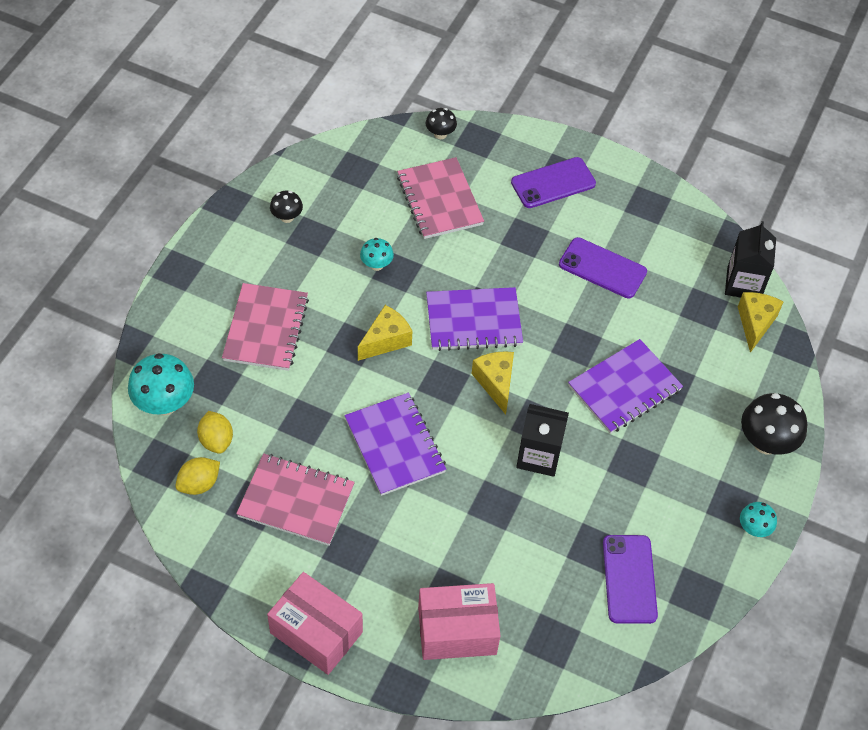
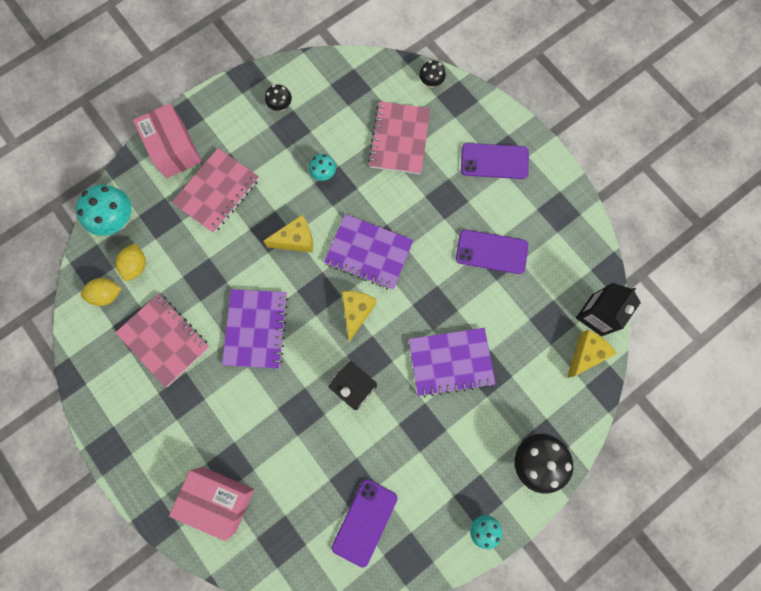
camera: 30 degrees right, 20 degrees up
pink box [267,572,363,675] -> pink box moved to [133,103,202,178]
purple phone [559,237,647,298] -> purple phone turned 45 degrees counterclockwise [456,230,528,274]

